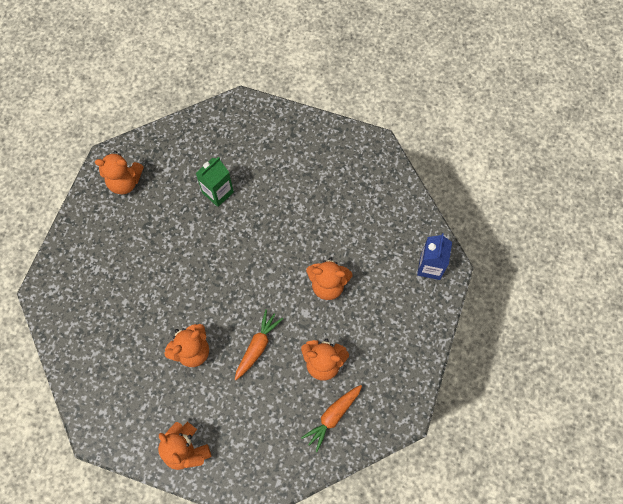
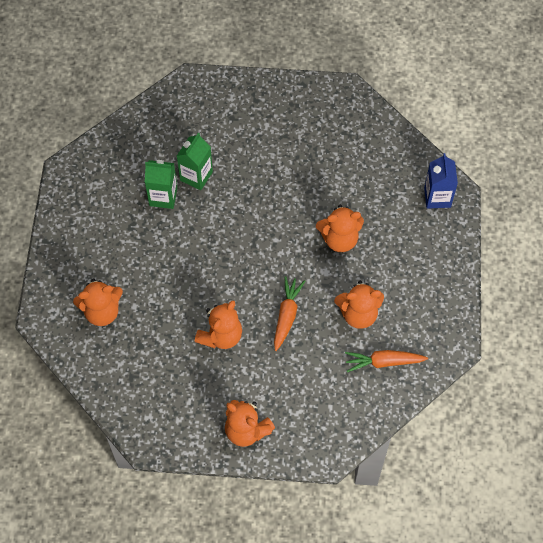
camera: 15 degrees left, 5 degrees down
orange teddy bear [95,151,144,194] -> orange teddy bear moved to [73,279,123,326]
orange carrot [301,385,362,452] -> orange carrot turned 60 degrees clockwise [345,350,428,372]
none -> green carton [145,160,177,209]

